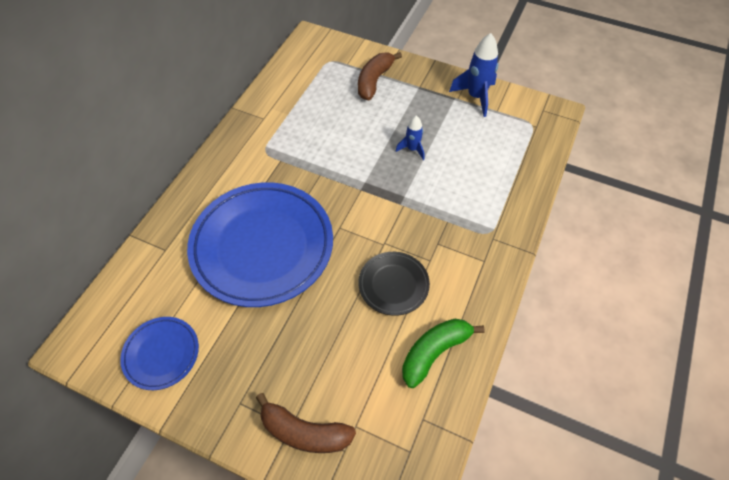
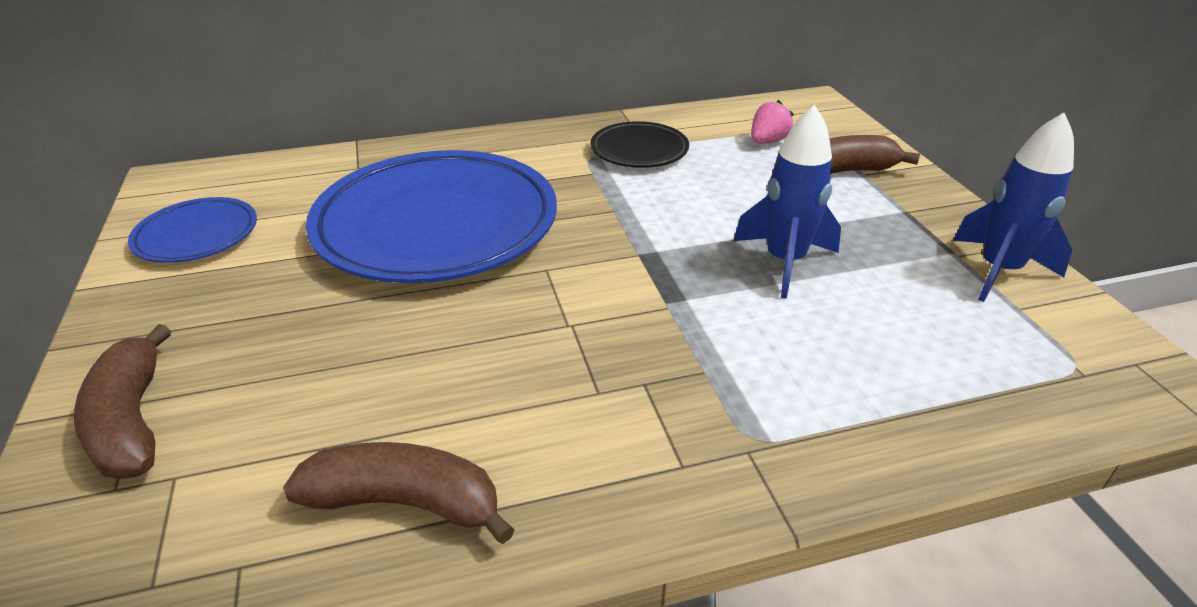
camera: 50 degrees right, 20 degrees down
black plate [358,252,430,316] -> black plate moved to [590,121,689,168]
blue rocket [396,116,424,160] -> blue rocket [733,105,841,299], size x1.72
green banana [402,319,485,388] -> brown banana [283,442,515,544]
none -> pink strawberry [751,100,794,143]

